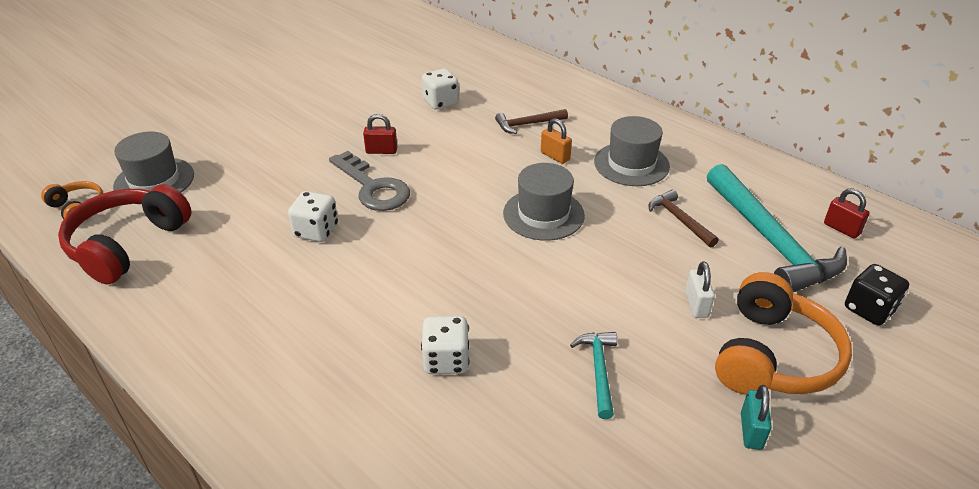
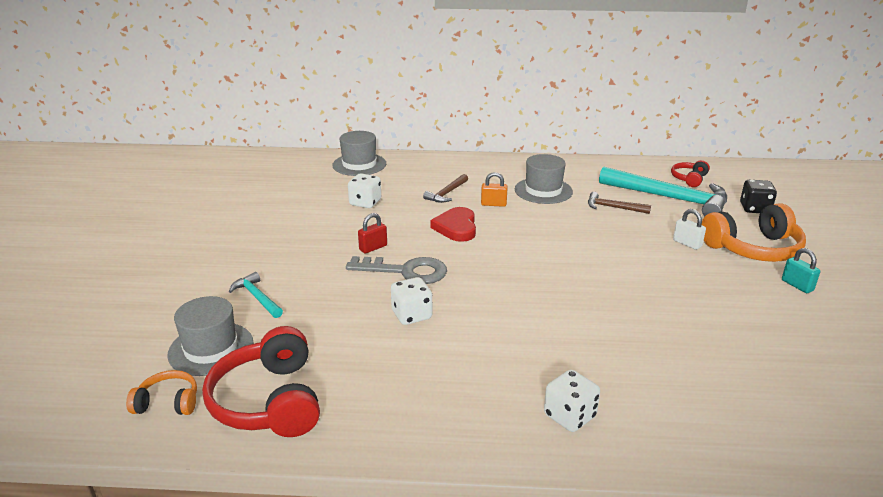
camera: 40 degrees left, 10 degrees down
white dice [421,316,470,374] -> white dice moved to [544,370,600,432]
grey hat [503,163,585,241] -> grey hat moved to [332,131,386,176]
turquoise hammer [570,332,617,419] -> turquoise hammer moved to [229,272,283,318]
orange headphones [715,272,852,395] -> orange headphones turned 90 degrees clockwise [702,203,806,262]
red padlock [824,188,870,239] -> red headphones [671,160,710,187]
none -> red heart [430,207,476,242]

